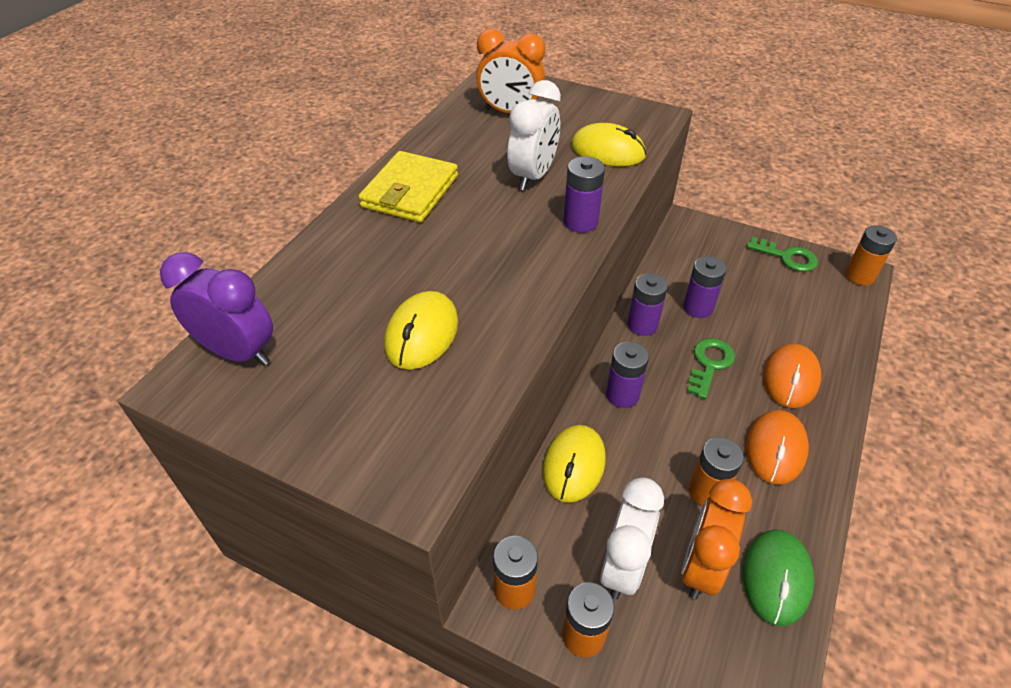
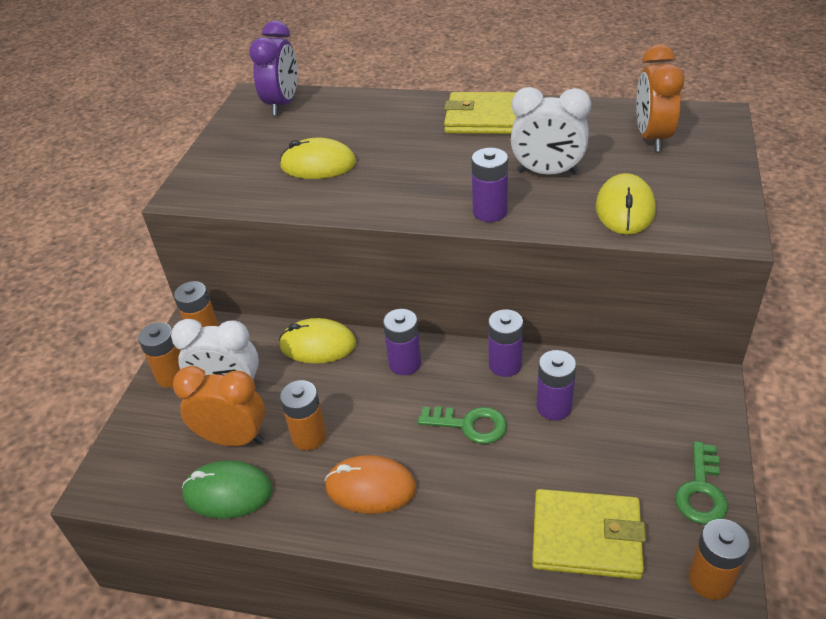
camera: 80 degrees right, 5 degrees down
orange mouse [763,344,821,408] -> none
none -> yellow wallet [532,489,646,579]

